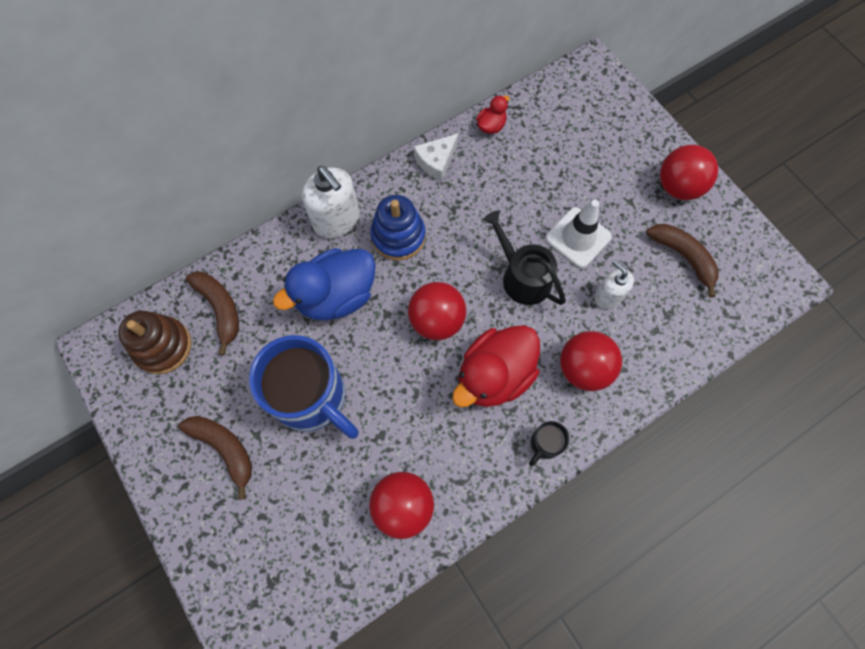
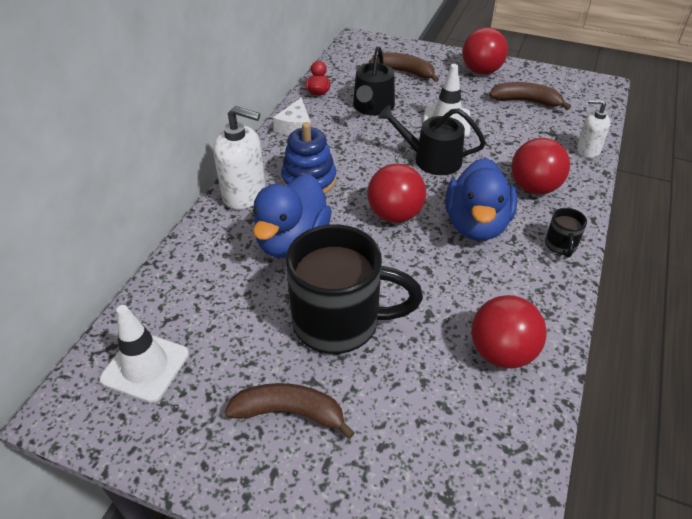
camera: 35 degrees left, 25 degrees down
brown stacking toy [118,311,191,374] -> white traffic cone [100,305,189,403]
brown banana [186,271,239,356] -> brown banana moved to [369,52,439,82]
blue mug [249,335,359,439] -> black mug [286,224,423,354]
red duck [452,325,540,407] -> blue duck [445,158,518,241]
white soap dispenser [595,259,634,309] -> white soap dispenser moved to [577,99,611,158]
none -> black watering can [353,47,395,116]

